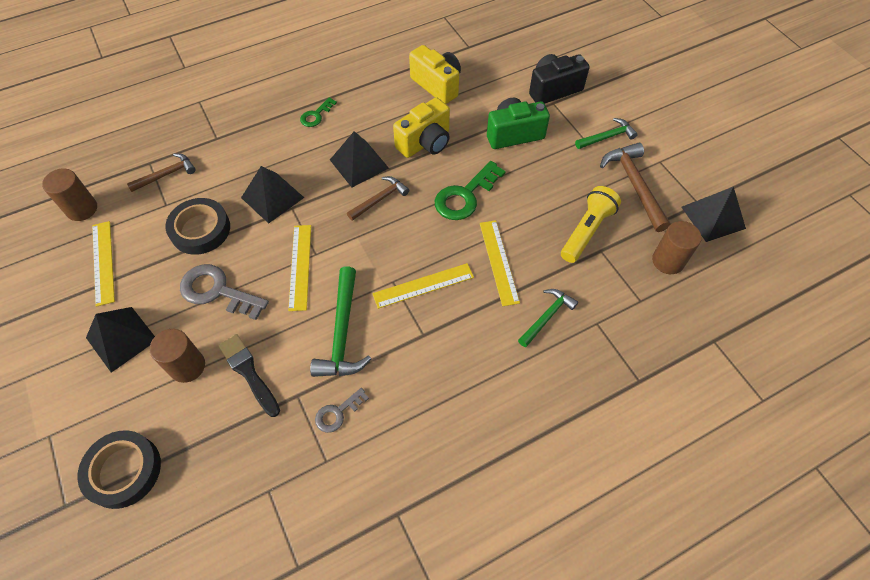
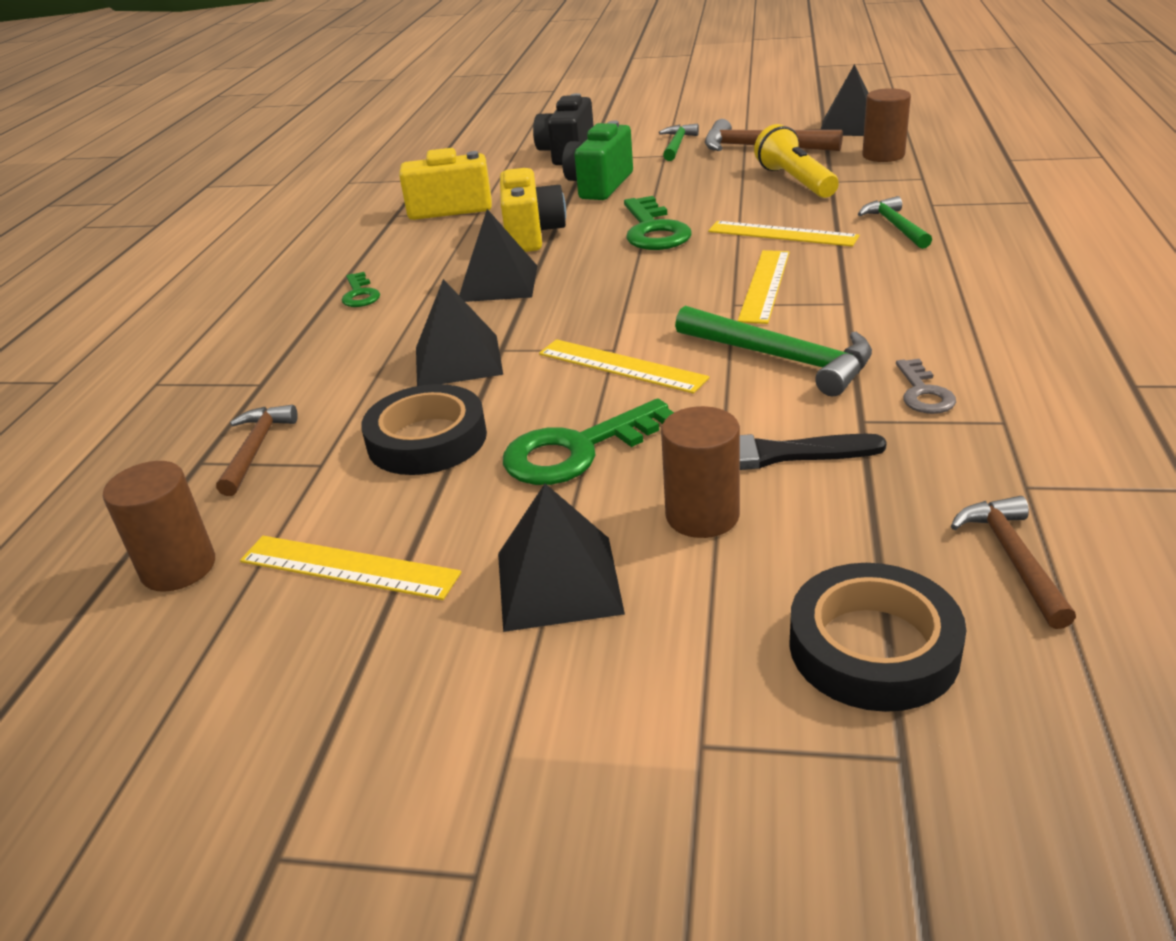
camera: 50 degrees left, 25 degrees down
grey key [180,264,269,320] -> green key [503,398,674,485]
brown hammer [347,176,409,221] -> brown hammer moved to [951,496,1076,629]

